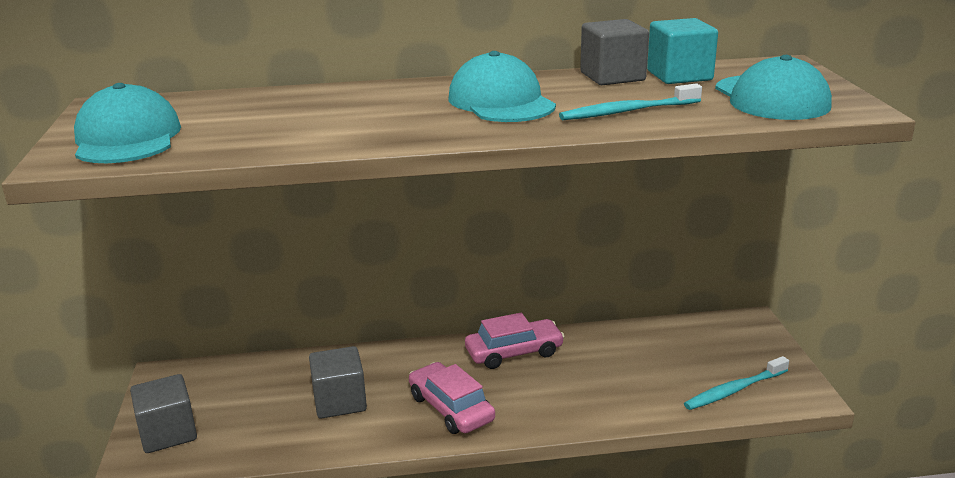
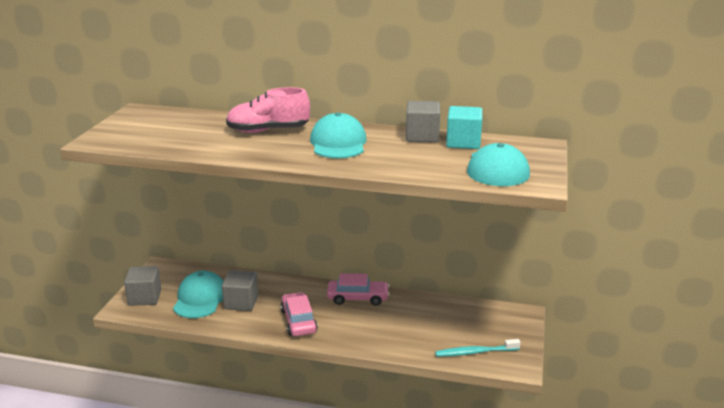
camera: 20 degrees right, 0 degrees up
turquoise cap [74,83,181,163] -> turquoise cap moved to [173,271,224,318]
turquoise toothbrush [559,83,702,120] -> none
none -> pink shoe [226,87,310,133]

